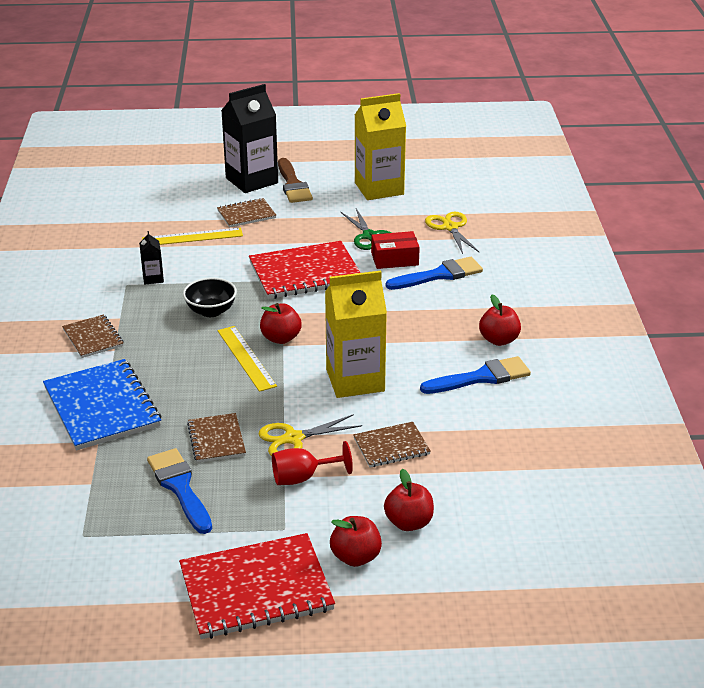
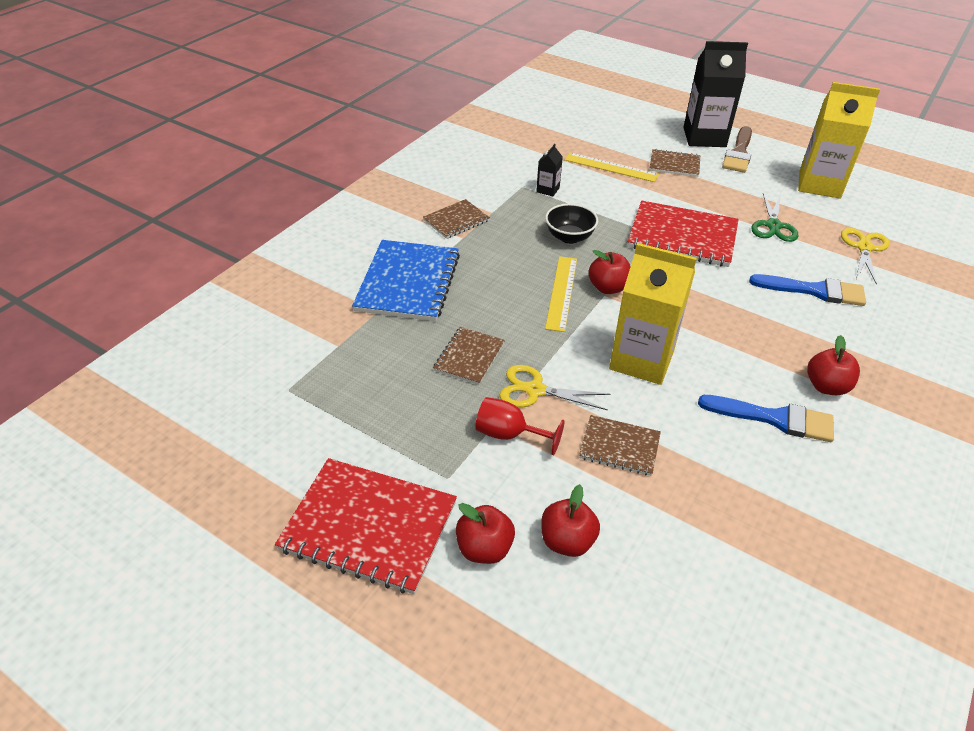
camera: 35 degrees right, 10 degrees up
brown notebook [62,314,124,358] -> brown notebook turned 45 degrees clockwise [423,199,490,239]
blue brush [147,448,212,534] -> none
red box [371,231,420,269] -> none

